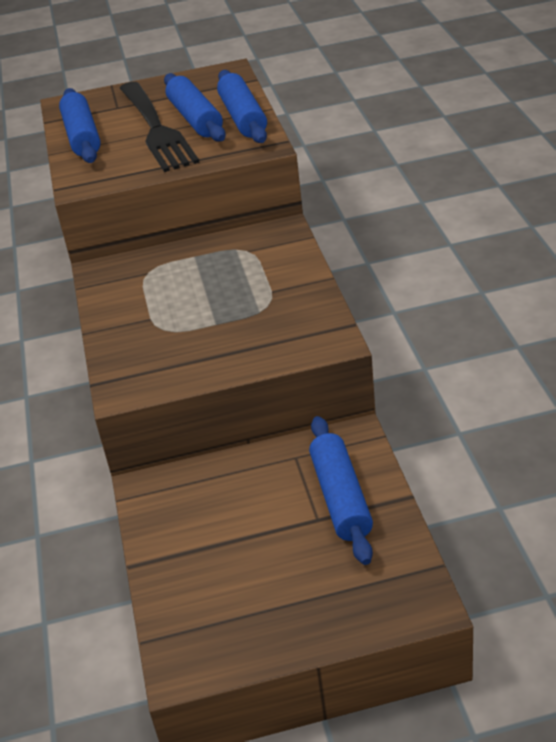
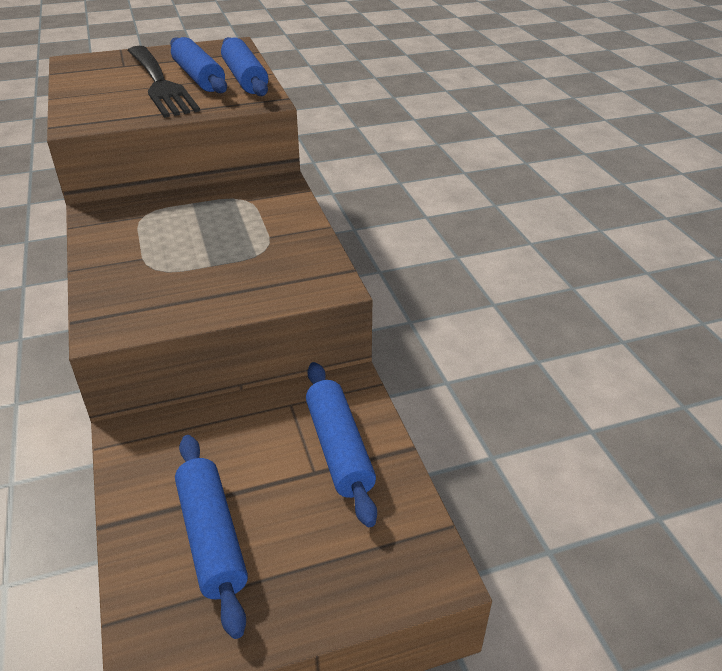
camera: 10 degrees left, 0 degrees up
blue rolling pin [59,88,101,163] -> blue rolling pin moved to [175,435,248,639]

